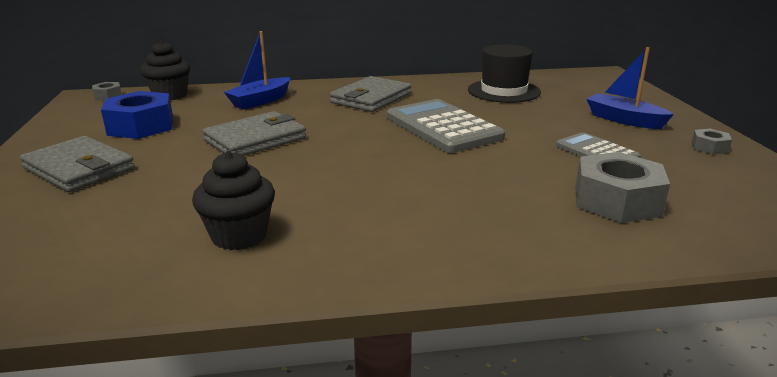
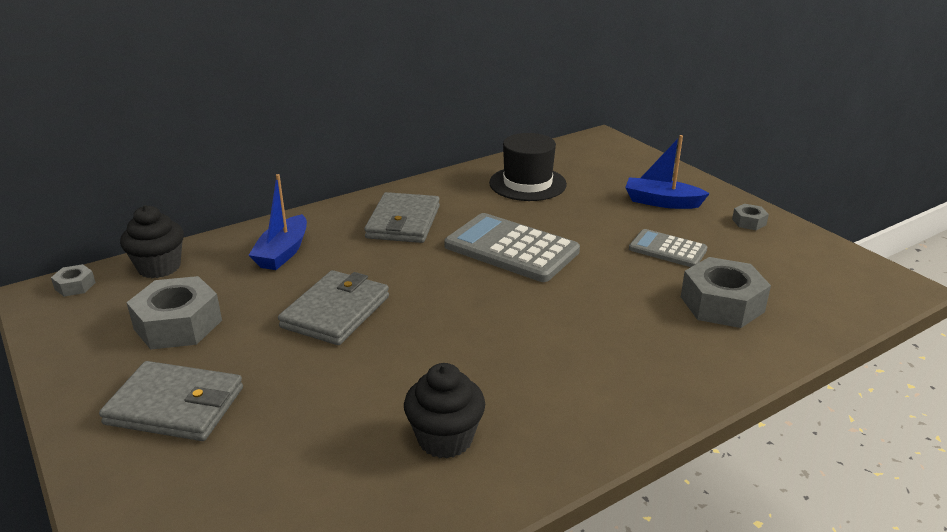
camera: 25 degrees left, 5 degrees up
blue nut [101,91,173,139] -> grey nut [126,276,222,349]

